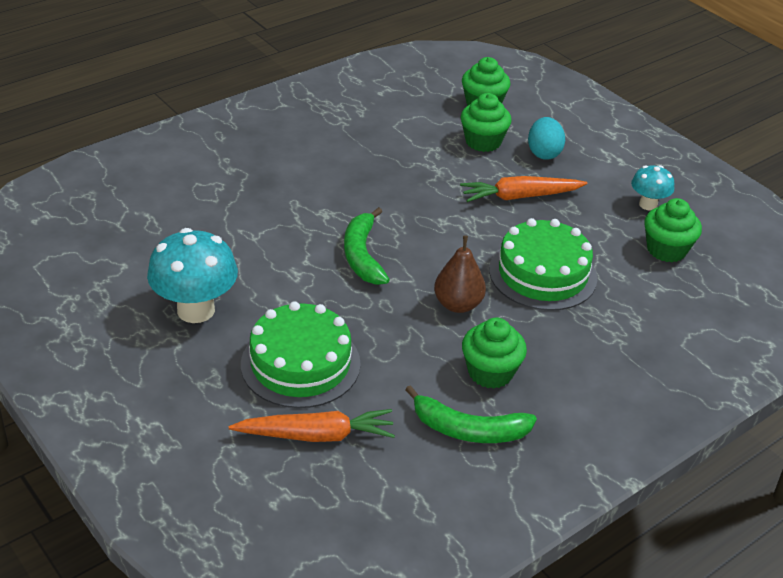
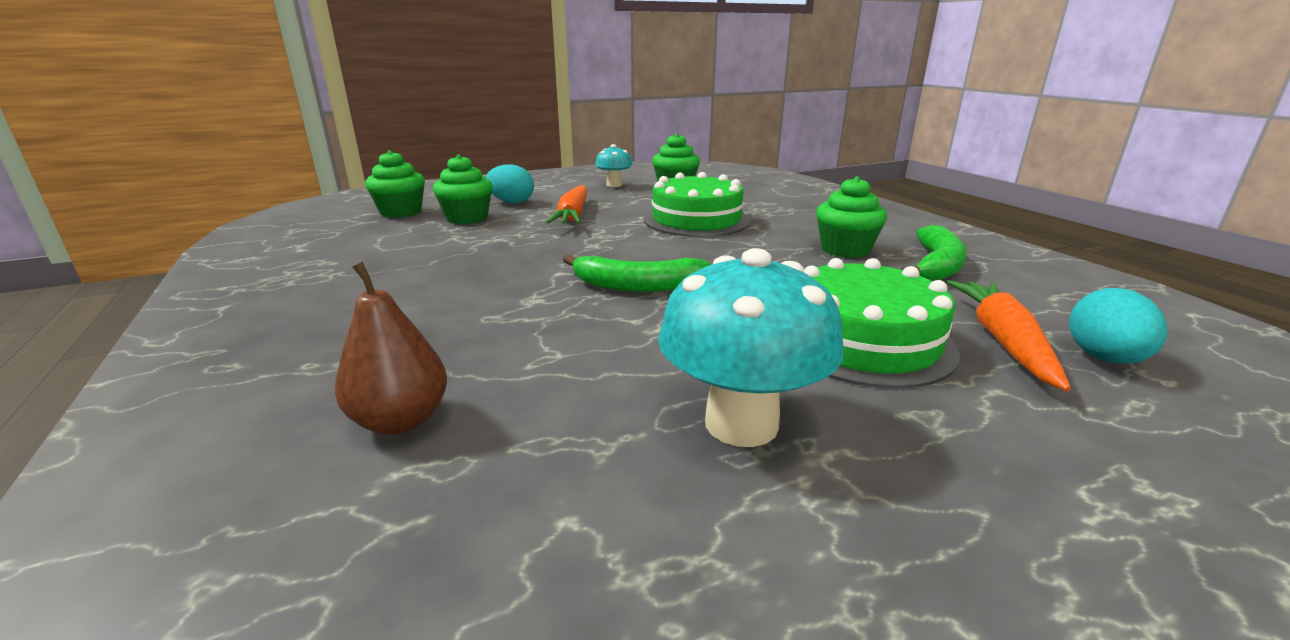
camera: 75 degrees left, 15 degrees down
brown pear [434,236,486,313] -> brown pear moved to [335,262,447,435]
none -> turquoise egg [1069,288,1167,364]

